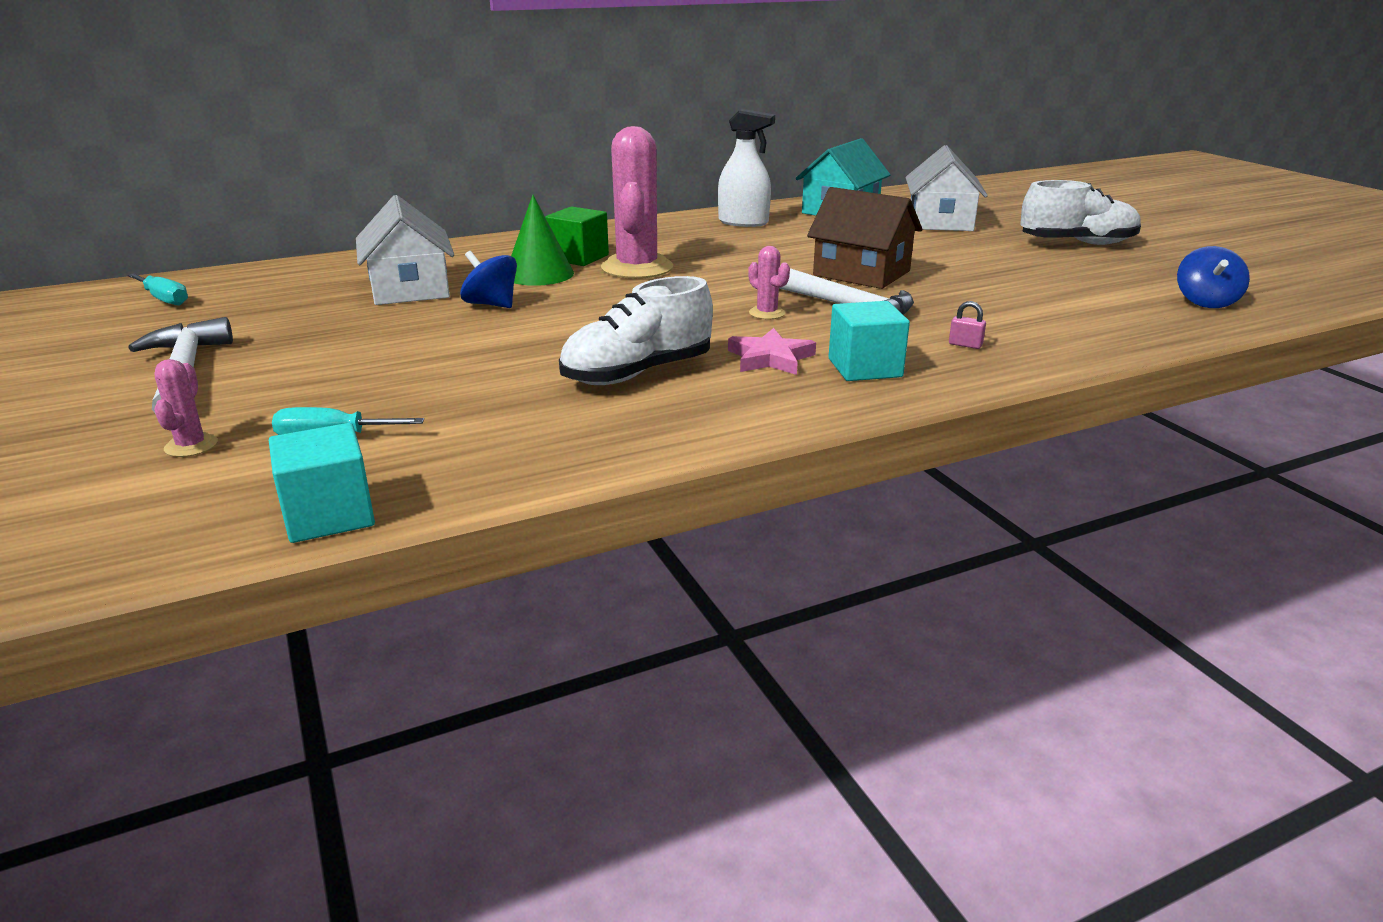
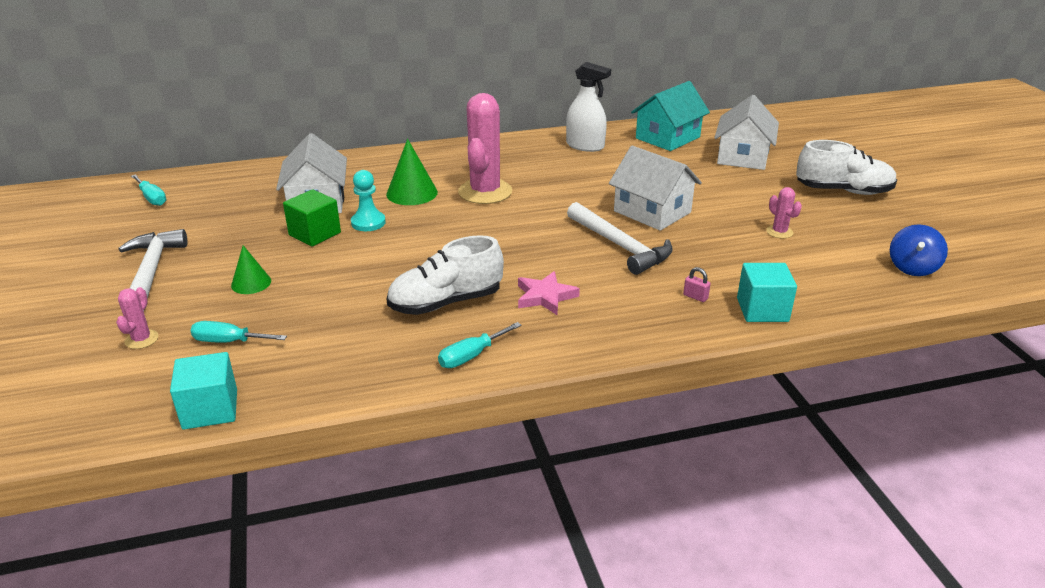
camera: 10 degrees right, 5 degrees up
blue spinning top [460,251,517,308] -> turquoise pawn [351,170,386,231]
green cube [545,206,609,266] -> green cube moved to [283,189,341,246]
pink cactus [748,246,790,319] -> pink cactus moved to [766,187,802,238]
brown house [807,187,922,289] -> white house [609,146,702,231]
turquoise cube [828,301,910,381] -> turquoise cube moved to [737,263,797,322]
none -> green cone [231,245,271,294]
none -> turquoise screwdriver [438,322,522,368]

